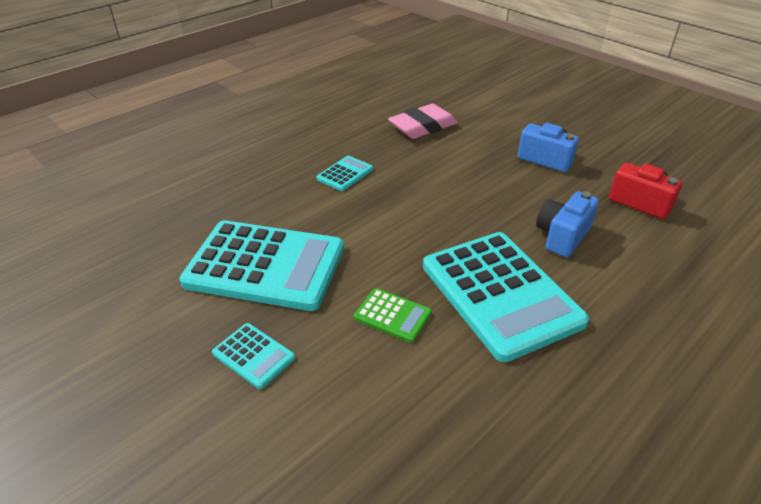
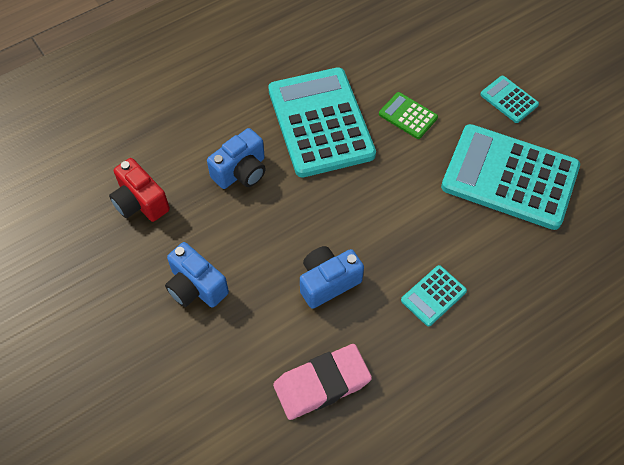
camera: 170 degrees left, 20 degrees up
none -> blue camera [300,246,364,309]

